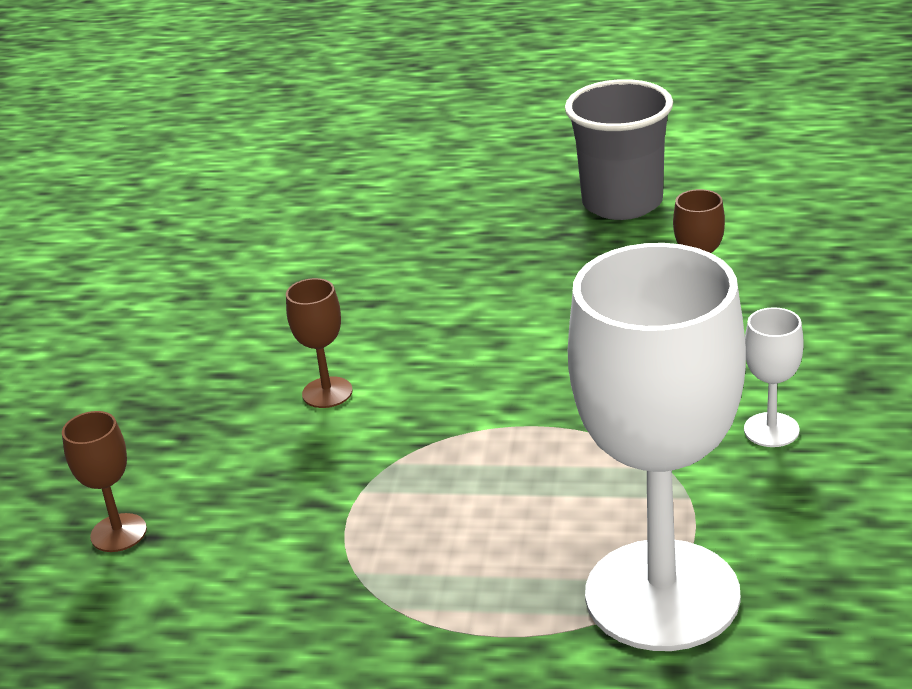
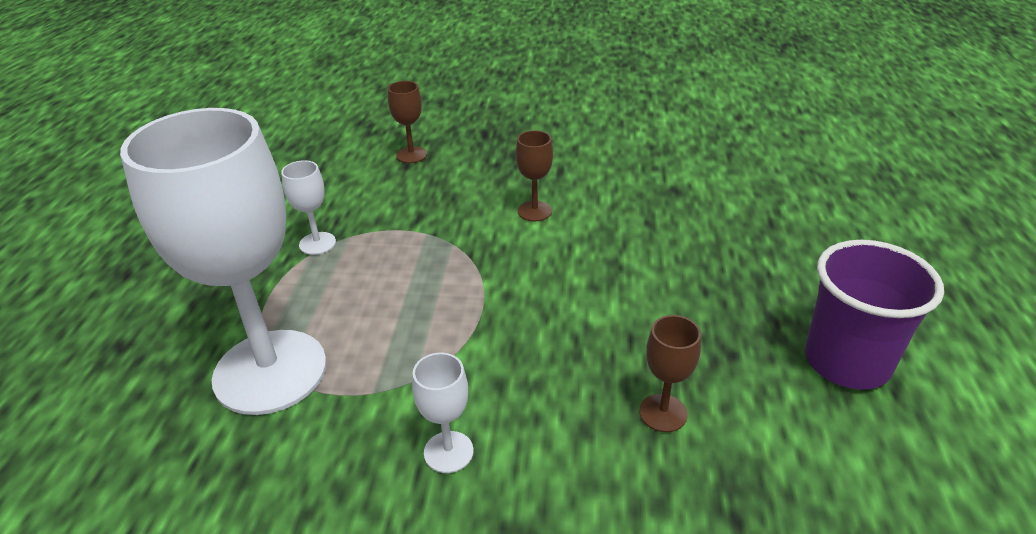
camera: 85 degrees right, 5 degrees up
grey cup [565,79,673,220] -> purple cup [805,240,944,390]
none -> white goblet [281,160,336,255]

